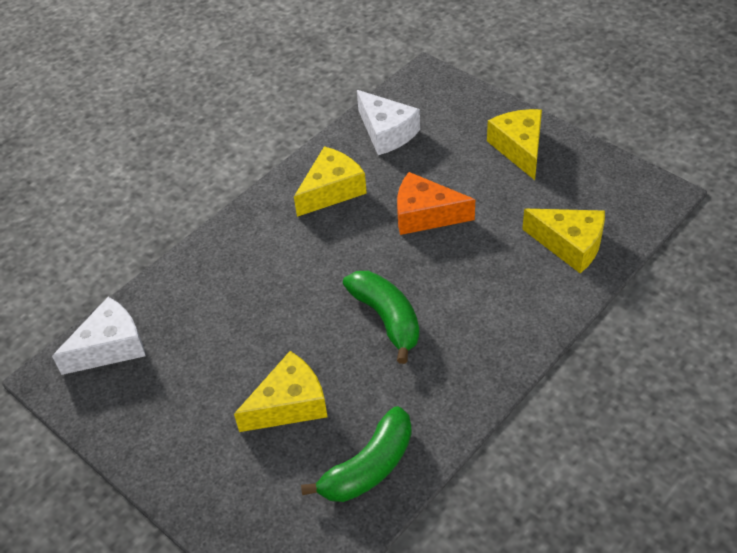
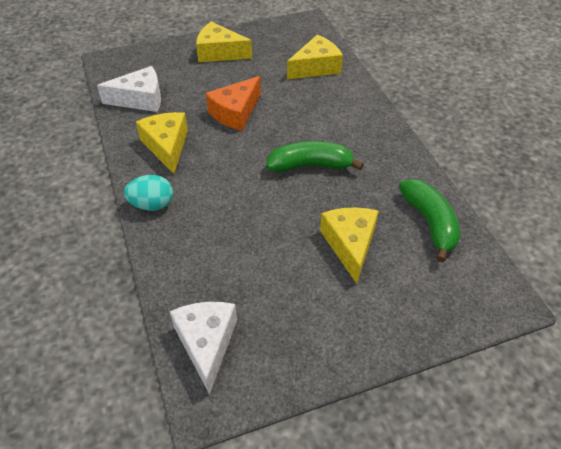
camera: 65 degrees left, 0 degrees up
none -> turquoise egg [124,175,173,211]

